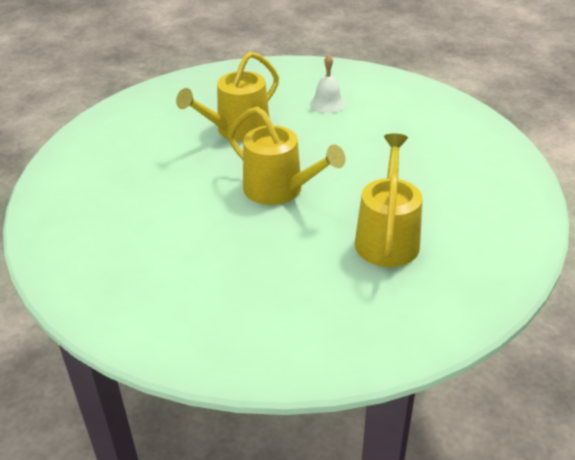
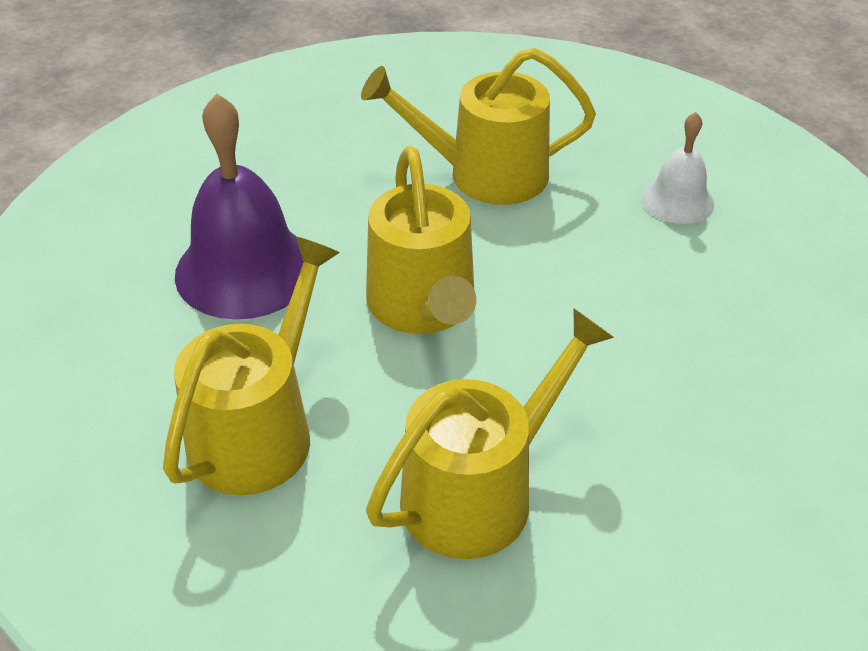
camera: 40 degrees right, 5 degrees up
none -> yellow watering can [163,237,340,495]
none -> purple bell [175,93,303,319]

